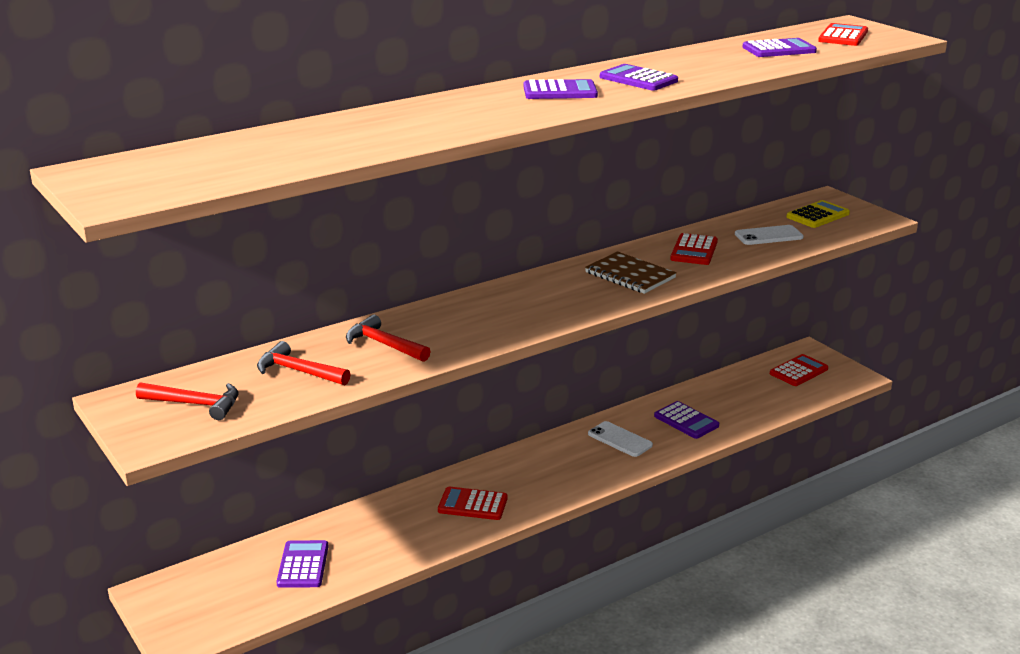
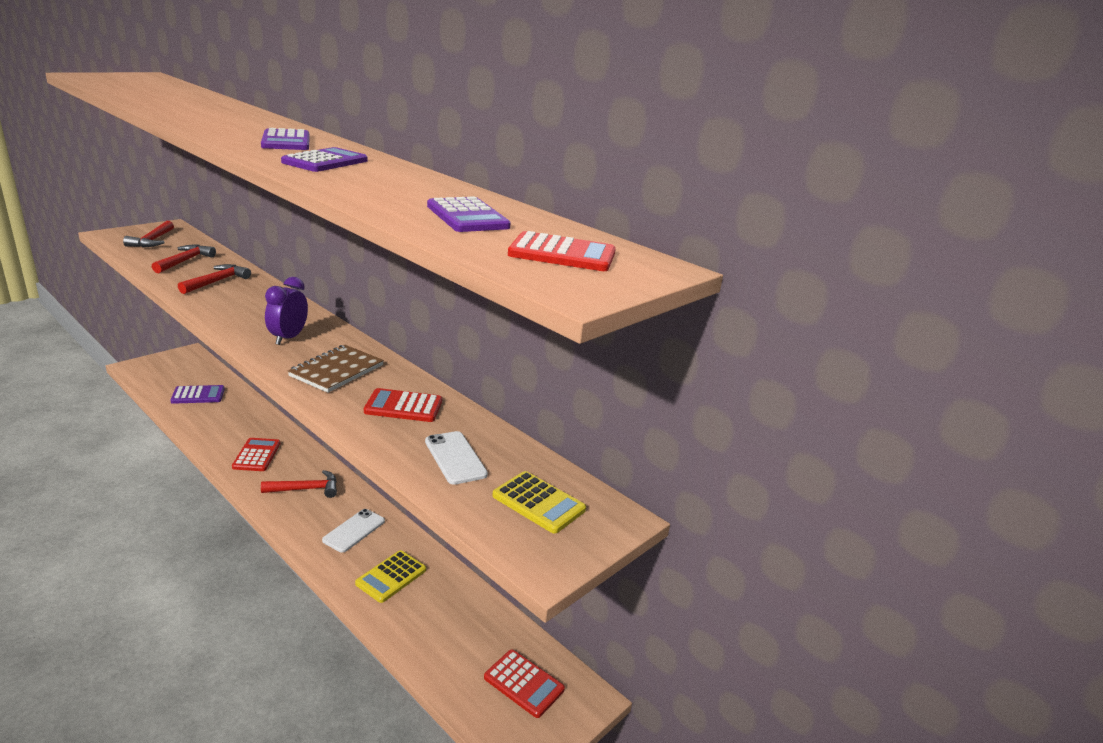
camera: 75 degrees right, 0 degrees up
purple calculator [654,401,719,439] -> yellow calculator [355,550,426,603]
none -> red hammer [261,470,337,498]
none -> purple clock [265,277,308,345]

